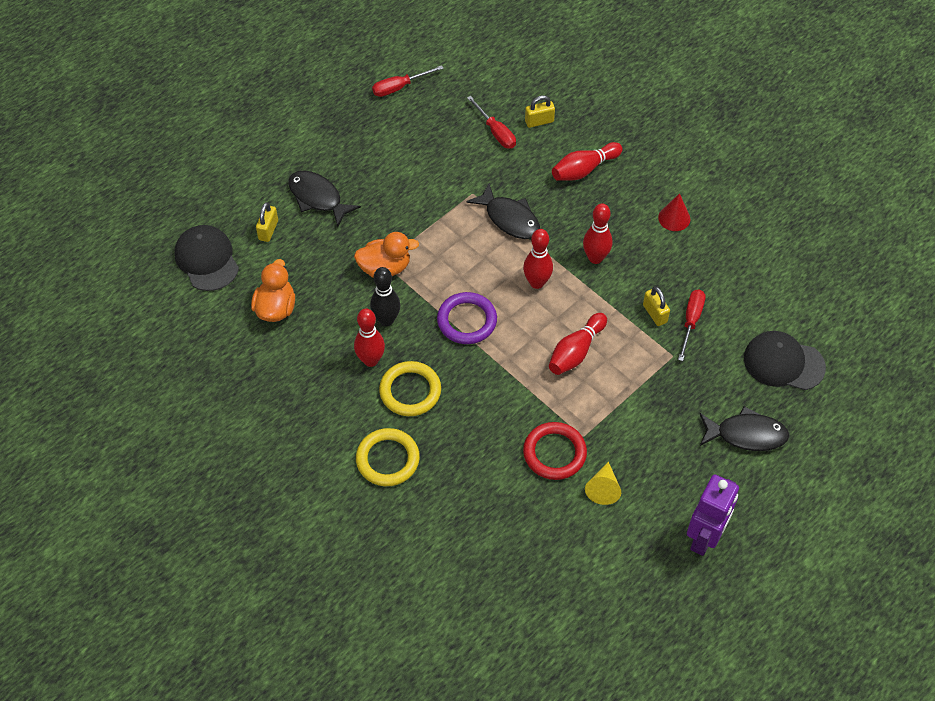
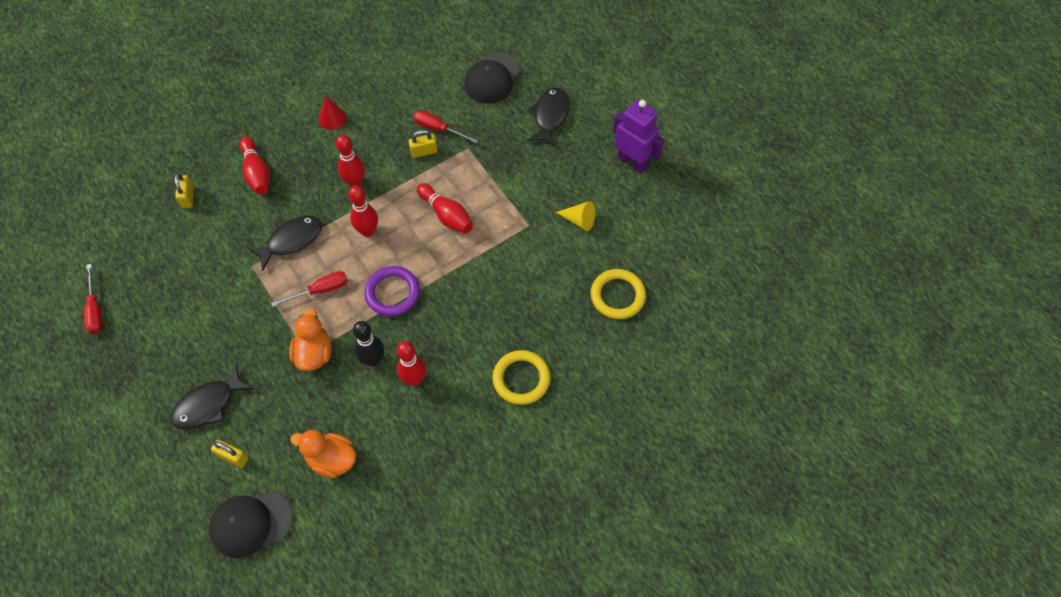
camera: 80 degrees left, 5 degrees up
yellow ring [379,361,441,416] -> yellow ring moved to [591,269,646,319]
red screwdriver [467,96,516,149] -> red screwdriver moved to [271,271,348,307]
red ring [523,422,587,480] -> none

